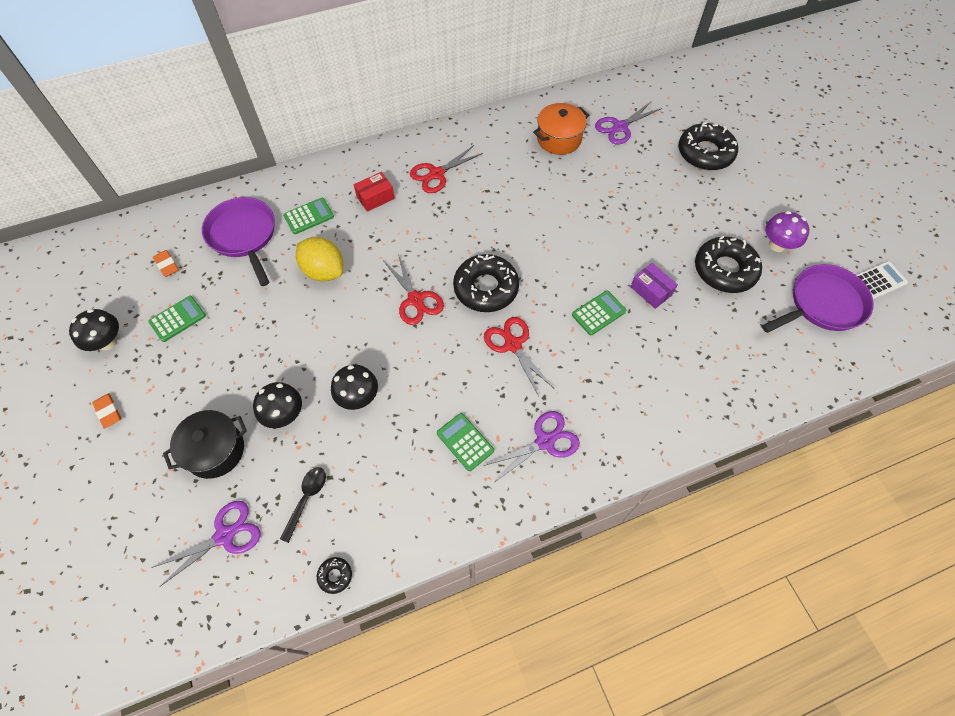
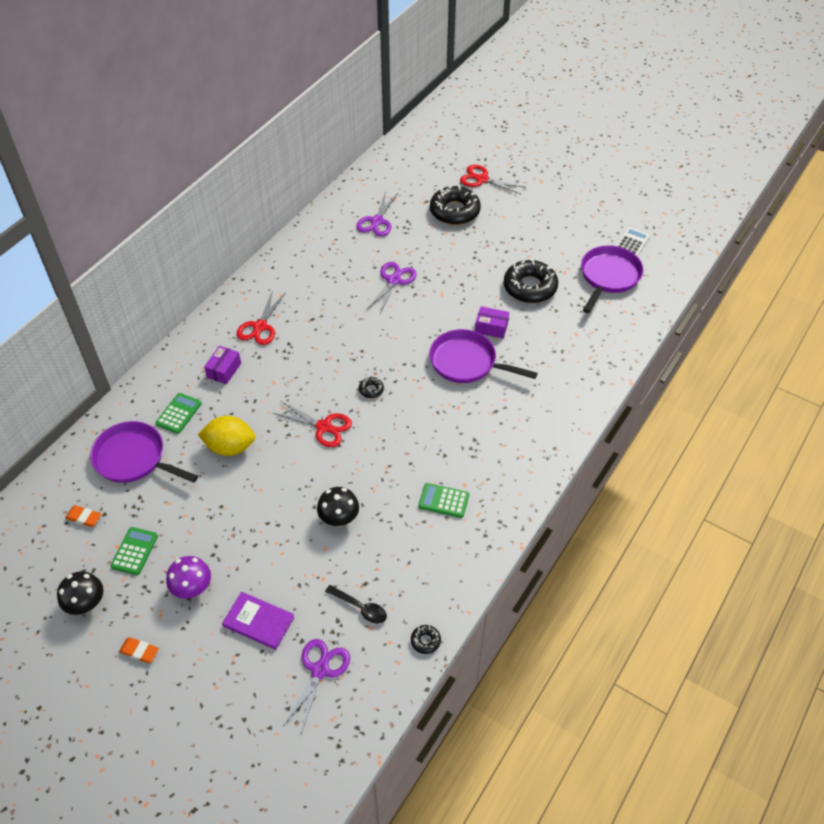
camera: 35 degrees left, 10 degrees down
black pot [163,410,247,479] -> purple book [222,592,295,650]
black mushroom [253,382,302,428] -> none
black spoon [280,467,326,543] -> black spoon turned 135 degrees clockwise [325,585,387,624]
red box [354,172,395,212] -> purple box [204,346,241,384]
black donut [453,254,519,312] -> black donut [359,377,384,398], size x0.43
red scissors [484,317,555,396] -> red scissors moved to [460,165,524,194]
purple scissors [484,411,580,482] -> purple scissors moved to [367,262,417,313]
orange pot [533,103,589,155] -> none
green calculator [572,291,627,335] -> purple pan [429,329,538,383]
purple mushroom [765,211,809,252] -> purple mushroom moved to [166,556,211,599]

